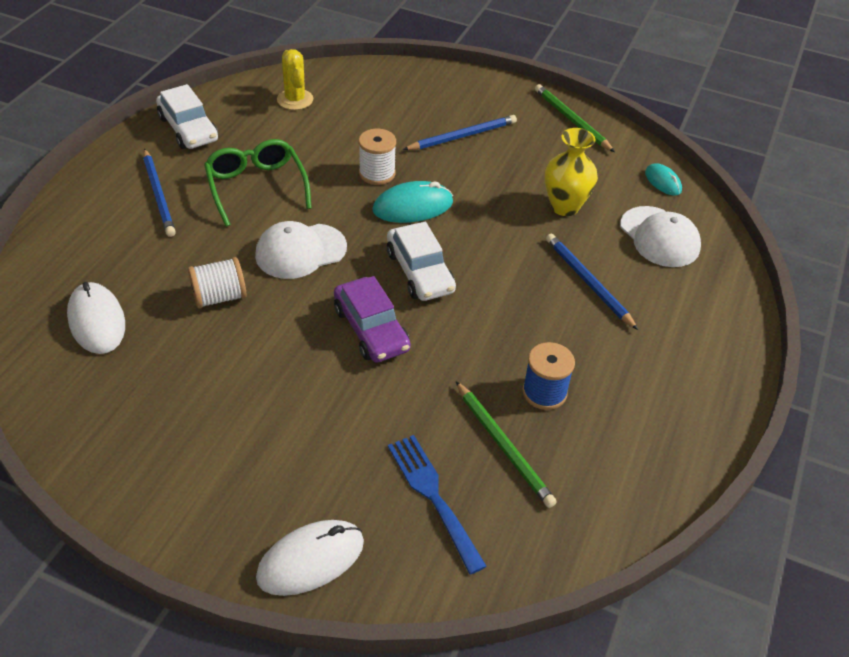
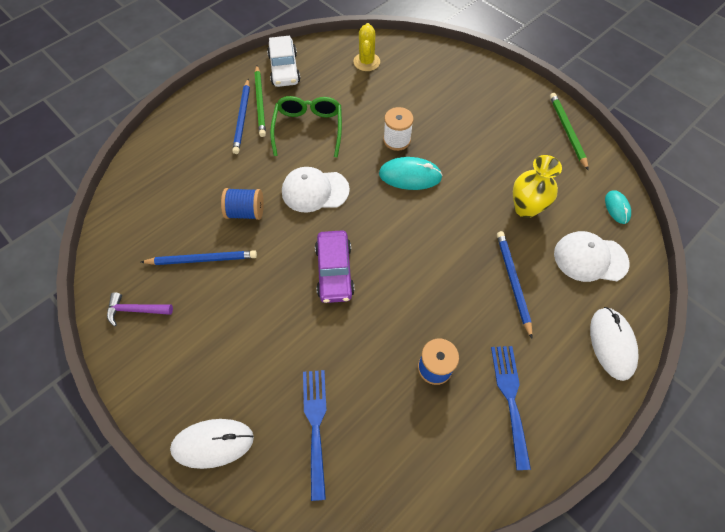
camera: 25 degrees right, 15 degrees up
white mouse [67,282,125,354] -> white mouse moved to [590,307,638,381]
white spool [188,257,247,308] -> blue spool [221,188,264,220]
white car [387,222,456,301] -> none
blue pencil [403,115,517,150] -> blue pencil moved to [141,250,257,265]
green pencil [456,381,557,508] -> green pencil moved to [254,65,266,137]
white cap [620,206,701,267] -> white cap turned 105 degrees clockwise [554,231,630,282]
none -> purple hammer [107,292,173,326]
none -> blue fork [491,346,531,470]

